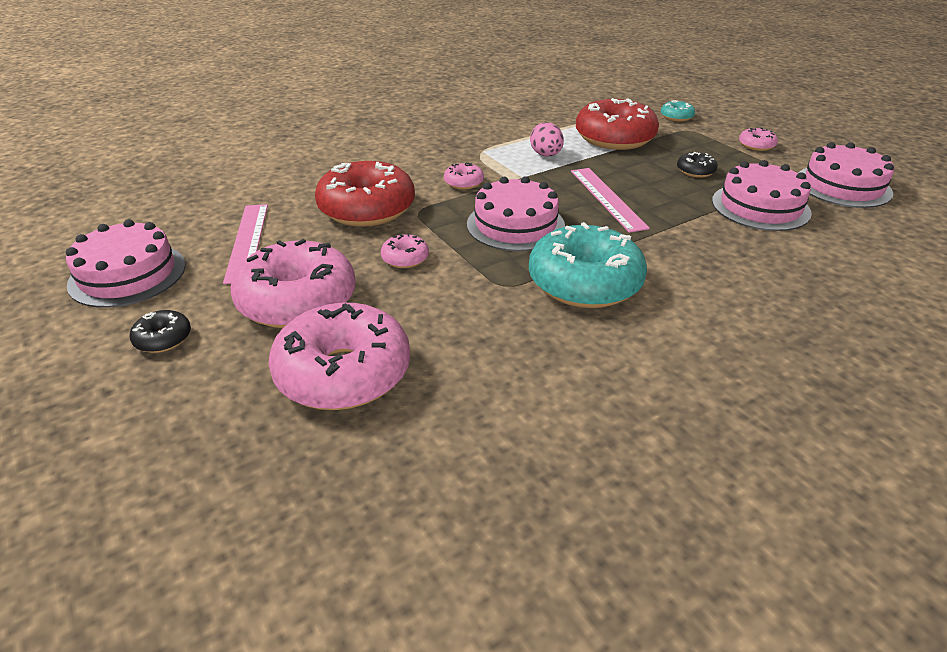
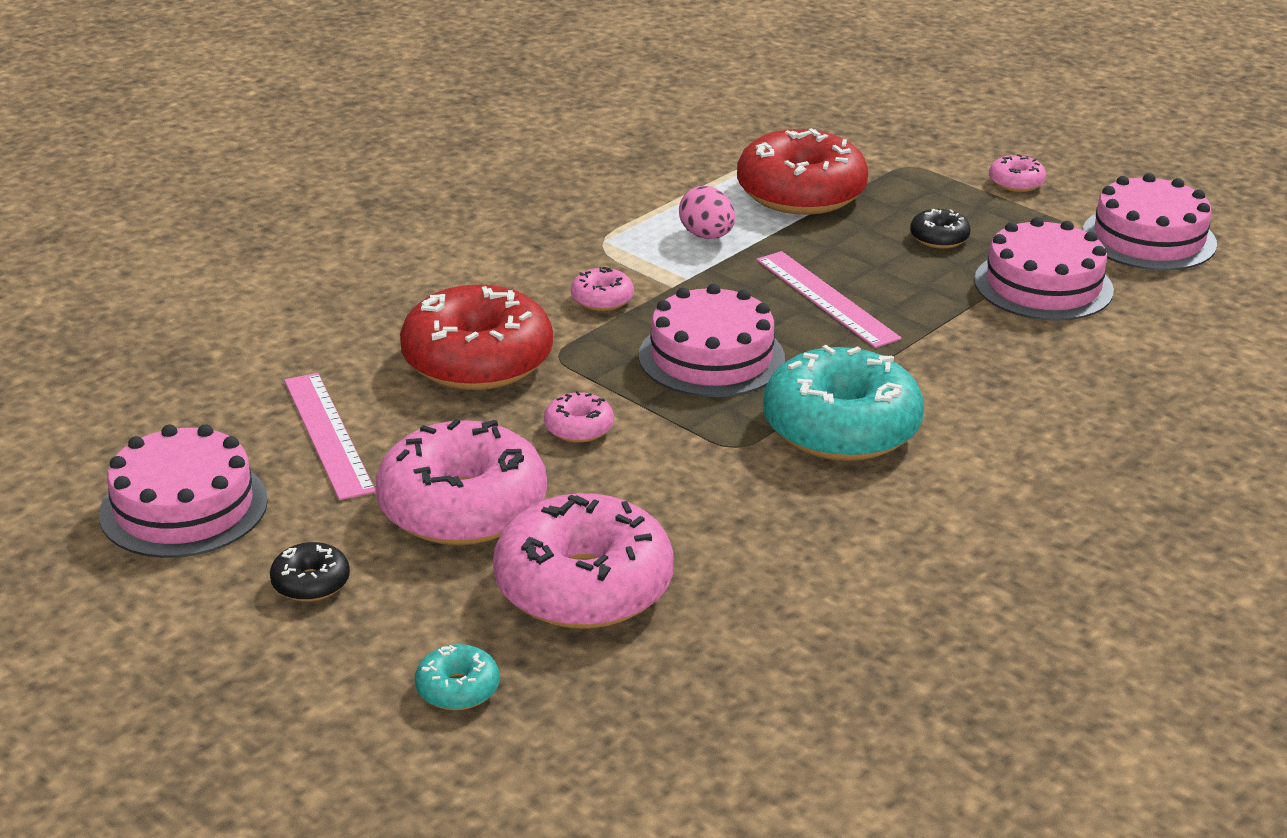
camera: 15 degrees left, 5 degrees down
turquoise donut [661,100,695,122] -> turquoise donut moved to [415,644,499,710]

